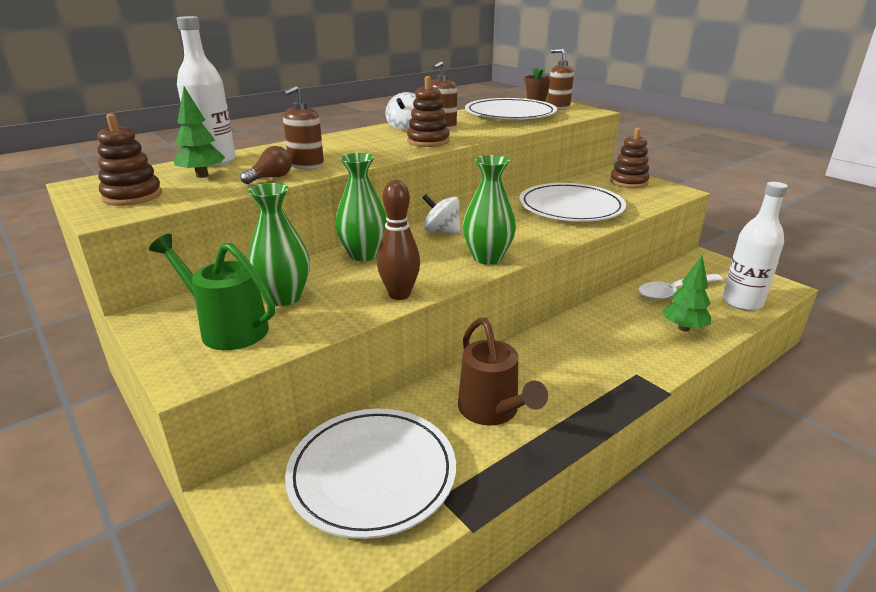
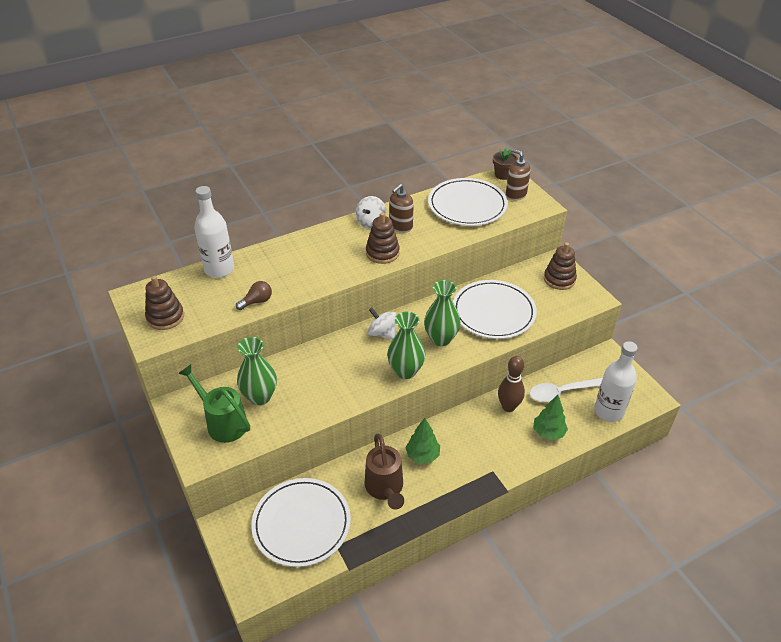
camera: 10 degrees right, 15 degrees up
green tree [174,87,225,178] -> green tree moved to [405,418,440,464]
brown soap dispenser [283,86,324,169] -> none
green vase [335,153,388,261] -> green vase moved to [424,280,461,346]
brown bowling pin [377,180,420,300] -> brown bowling pin moved to [498,356,525,412]

